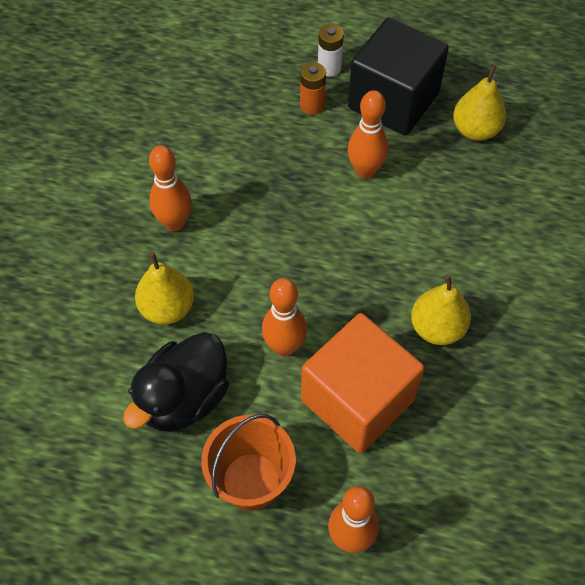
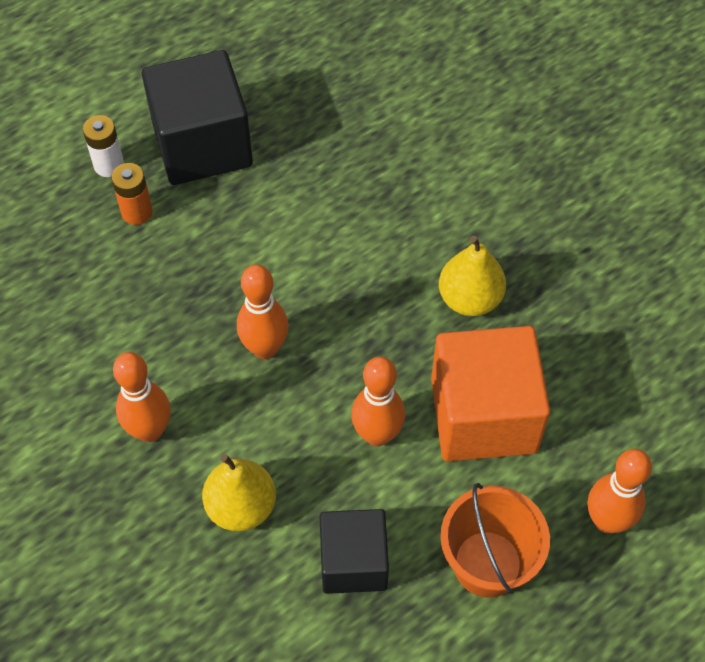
camera: 50 degrees left, 0 degrees up
black duck [123,332,229,432] -> black cube [320,509,389,594]
orange bowling pin [348,90,388,179] -> orange bowling pin moved to [237,265,288,359]
yellow pear [453,65,506,141] -> none

